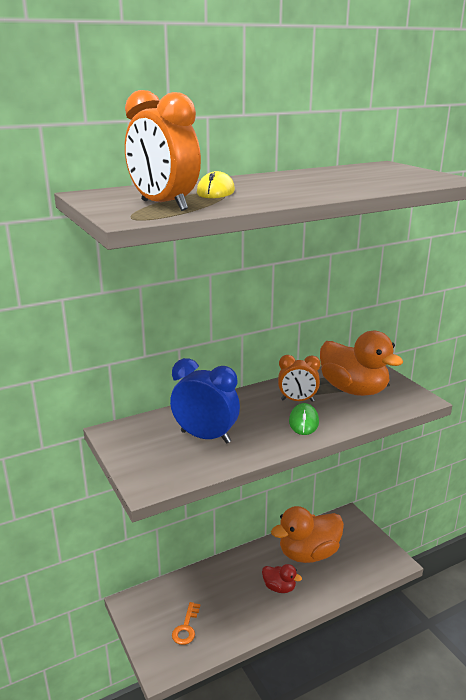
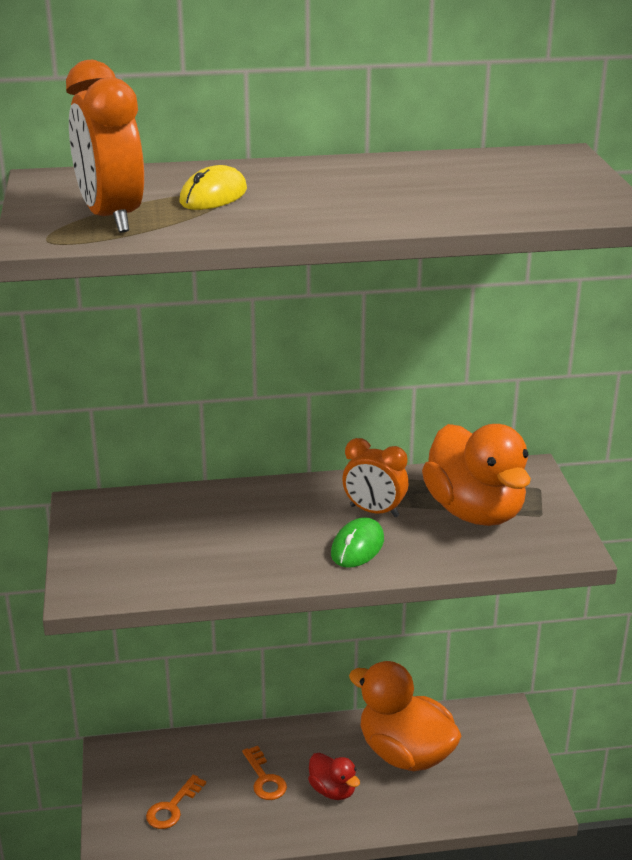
camera: 20 degrees right, 5 degrees up
blue clock [170,358,240,444] -> none
orange duck [271,506,344,563] -> orange duck turned 45 degrees clockwise [349,661,462,771]
none -> orange key [242,746,287,800]

